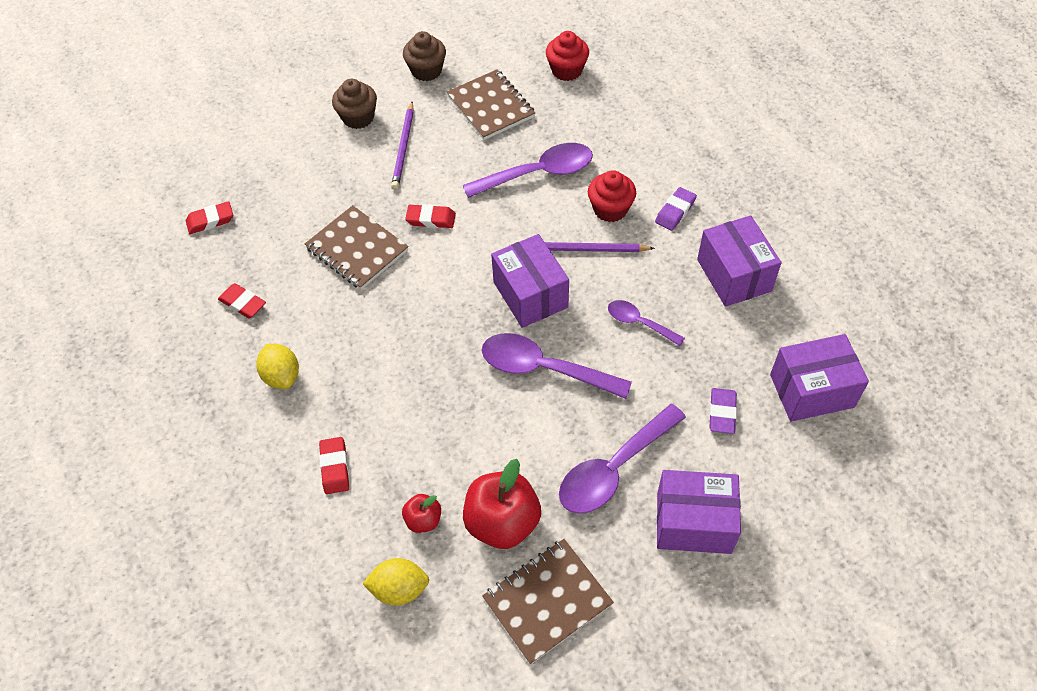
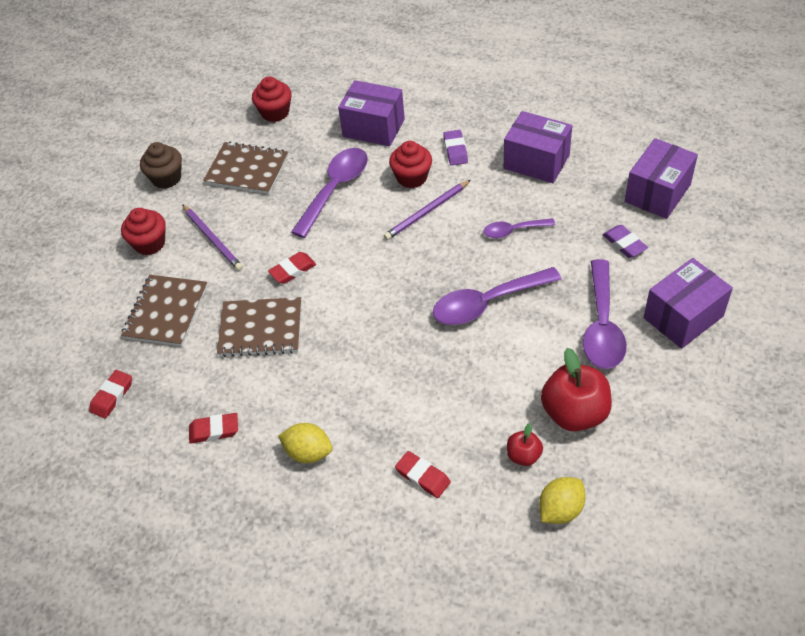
camera: 40 degrees left, 5 degrees down
brown cupcake [332,79,377,129] -> red cupcake [121,208,166,255]
brown notebook [482,539,614,665] -> brown notebook moved to [121,275,208,346]
purple box [491,234,569,328] -> purple box moved to [338,80,405,146]

